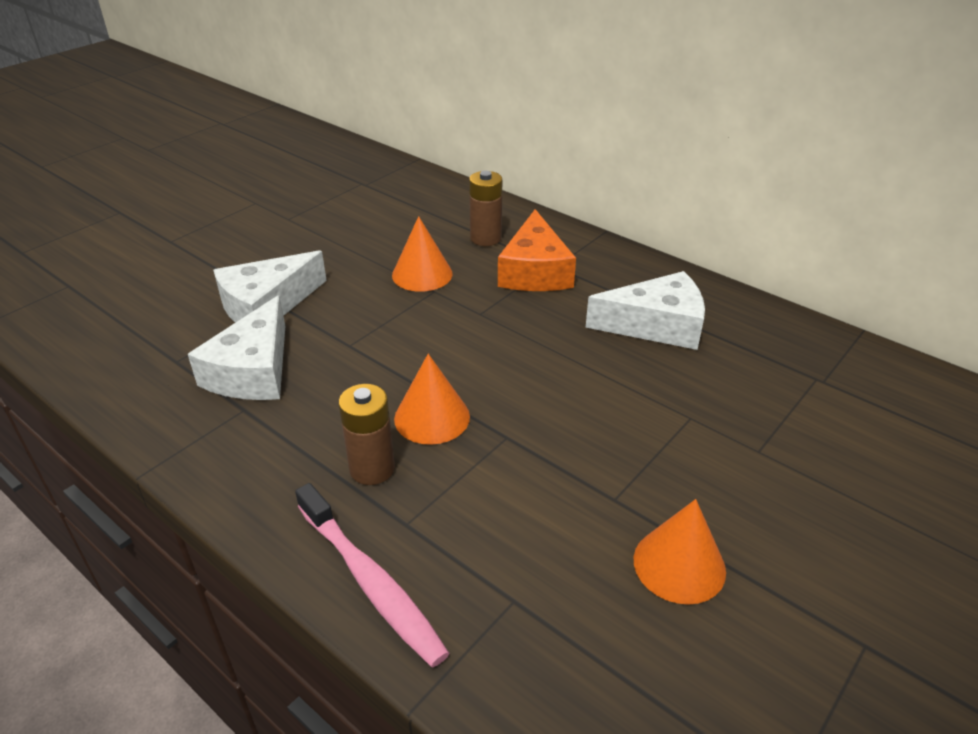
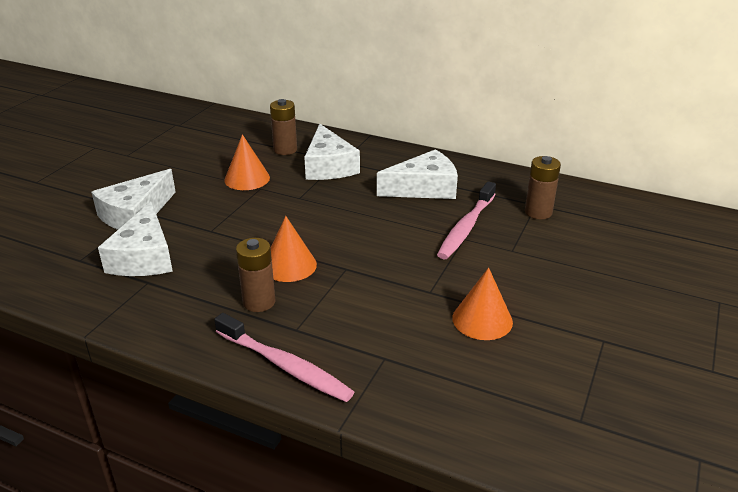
camera: 15 degrees left, 5 degrees down
orange cheese [498,209,576,291] -> white cheese [304,124,360,180]
none -> pink toothbrush [437,181,496,259]
none -> brown battery [525,156,561,219]

